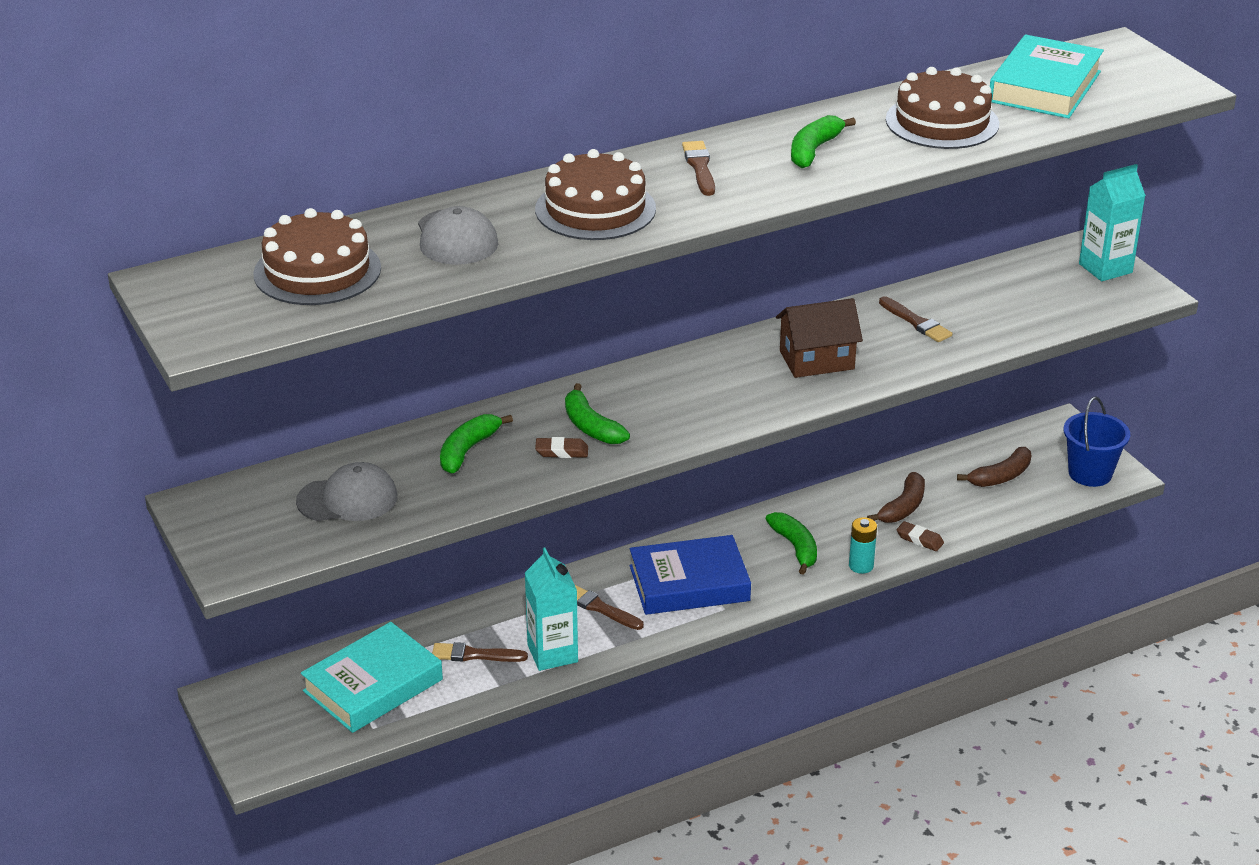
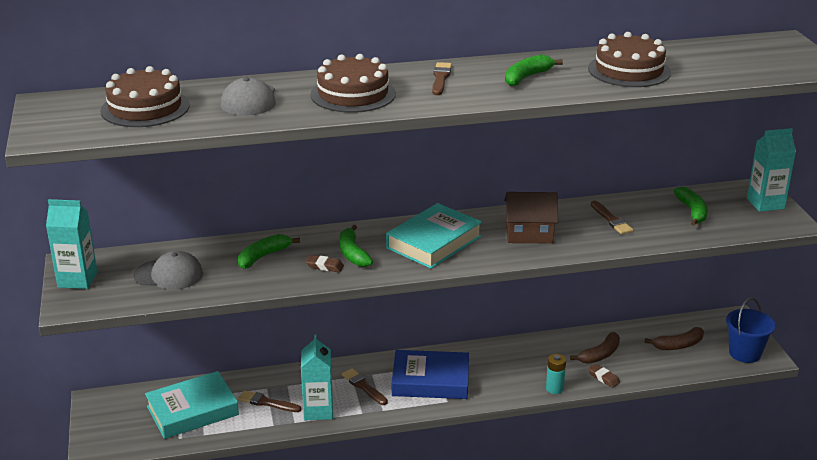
camera: 15 degrees right, 5 degrees down
green banana [766,512,817,575] -> green banana moved to [674,187,708,226]
turquoise book [990,34,1104,118] -> turquoise book moved to [386,203,482,269]
none -> turquoise carton [46,199,97,289]

